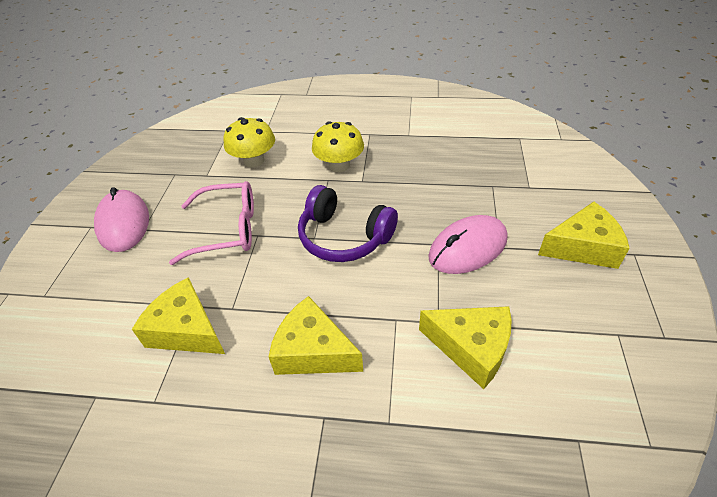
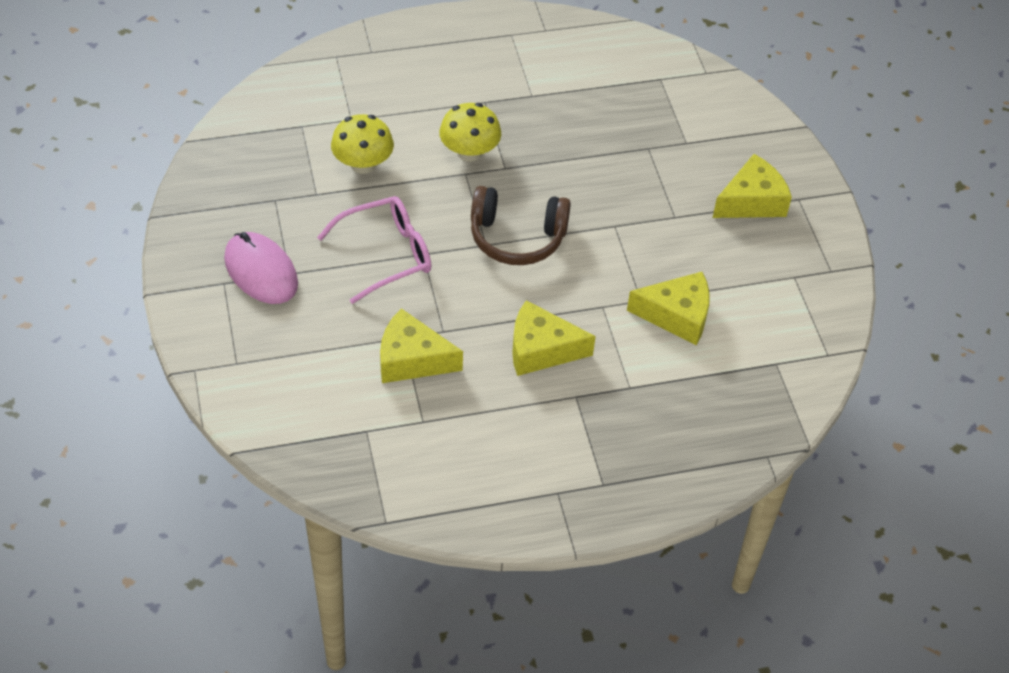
camera: 25 degrees left, 5 degrees up
purple headphones [298,185,398,262] -> brown headphones [471,186,571,265]
pink mouse [428,215,507,274] -> none

